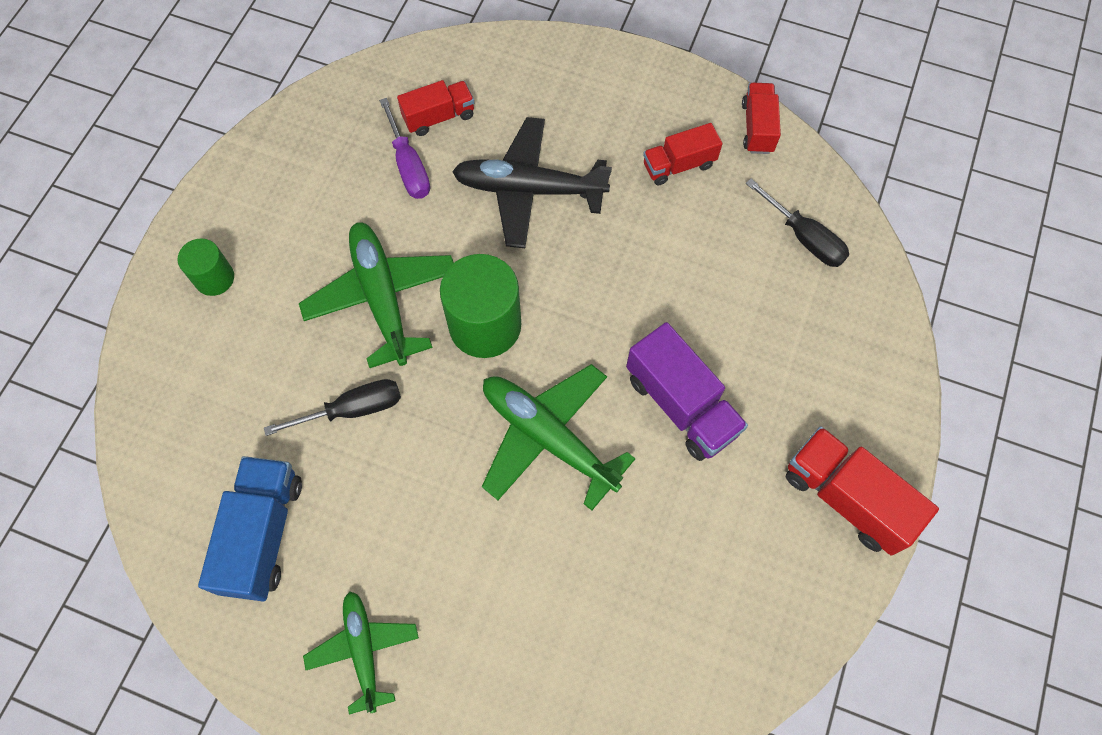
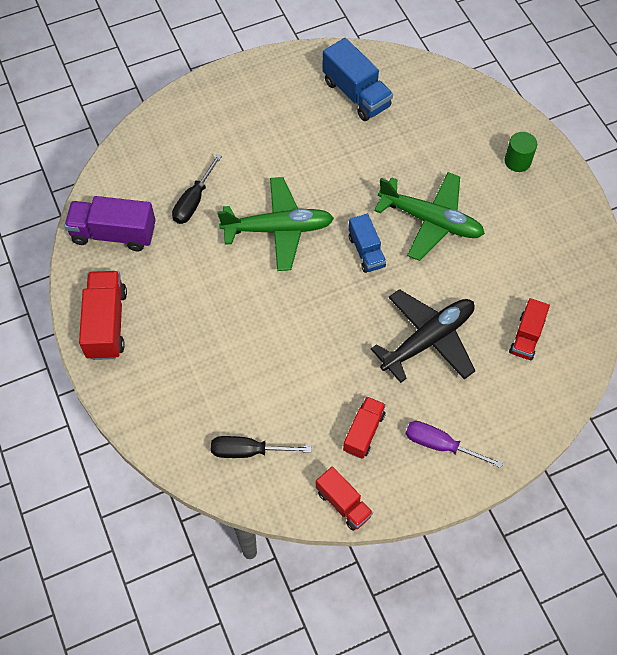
camera: 135 degrees right, 5 degrees down
black screwdriver [264,379,401,436] -> black screwdriver moved to [172,154,222,224]
green plane [303,591,419,715] -> none
purple screwdriver [379,98,430,199] -> purple screwdriver moved to [406,421,503,468]
green cylinder [440,254,521,358] -> blue truck [349,214,386,273]
purple truck [626,322,748,461] -> purple truck moved to [64,196,156,251]
red truck [786,426,939,556] -> red truck turned 90 degrees counterclockwise [79,271,127,360]

